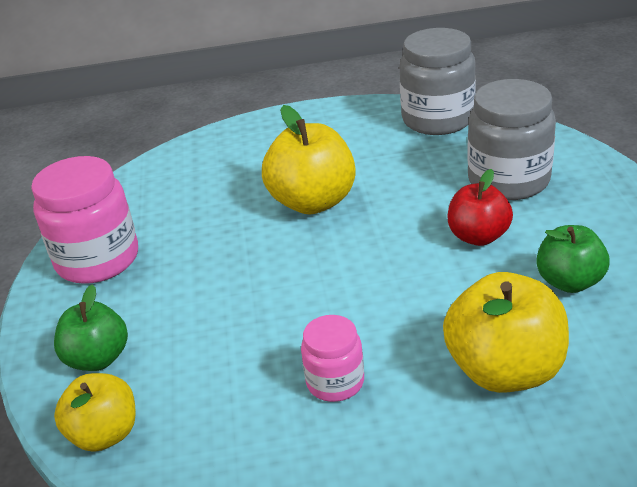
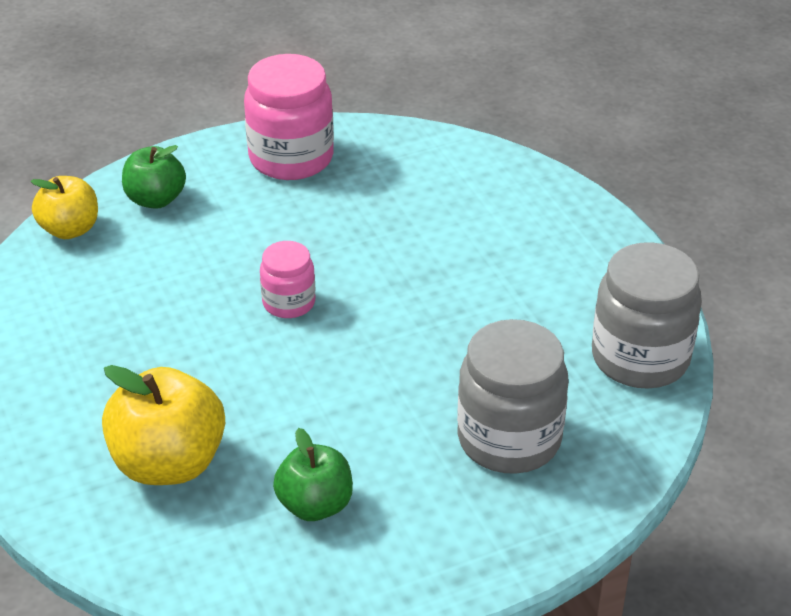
camera: 70 degrees right, 5 degrees up
yellow apple [262,105,356,214] -> none
pink jar [301,315,364,402] -> pink jar moved to [260,241,315,318]
red apple [448,169,513,246] -> none

